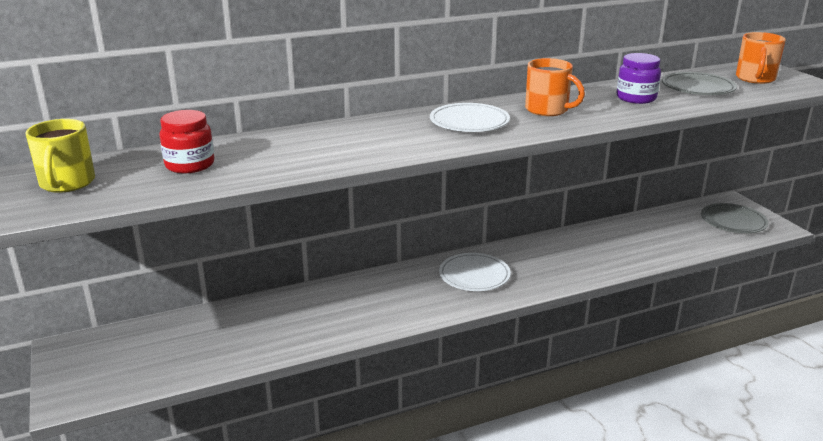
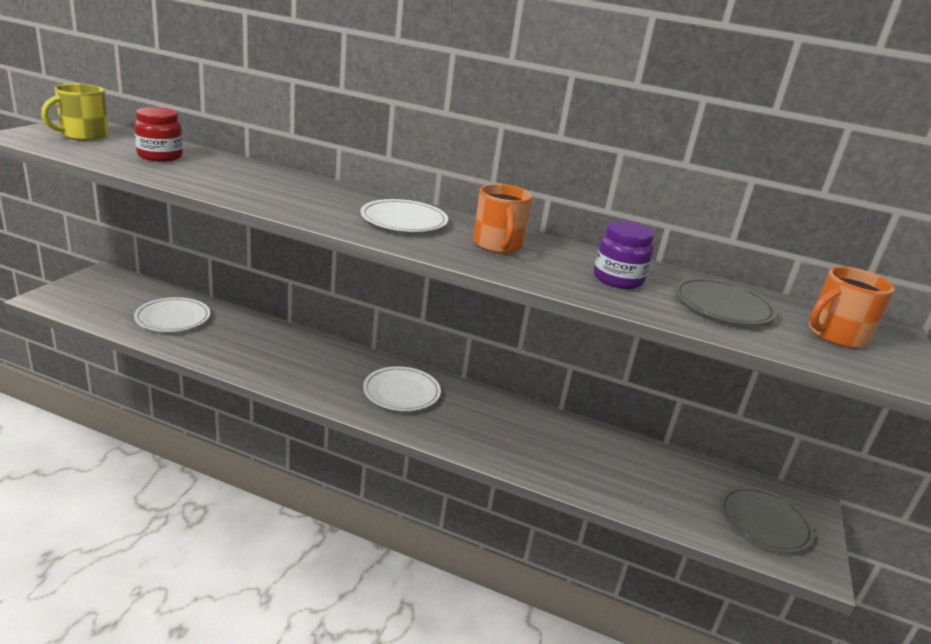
camera: 40 degrees right, 0 degrees up
none -> white plate [134,297,210,332]

